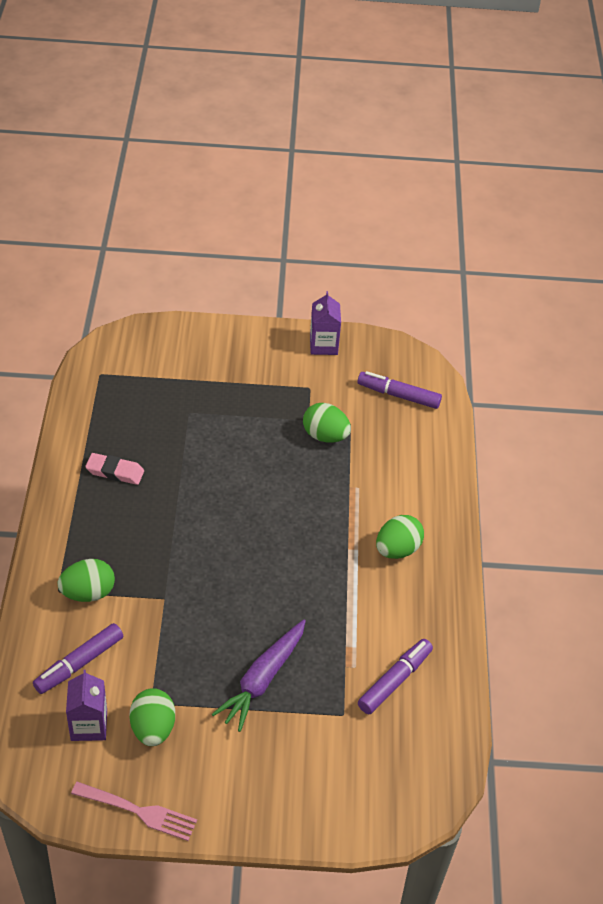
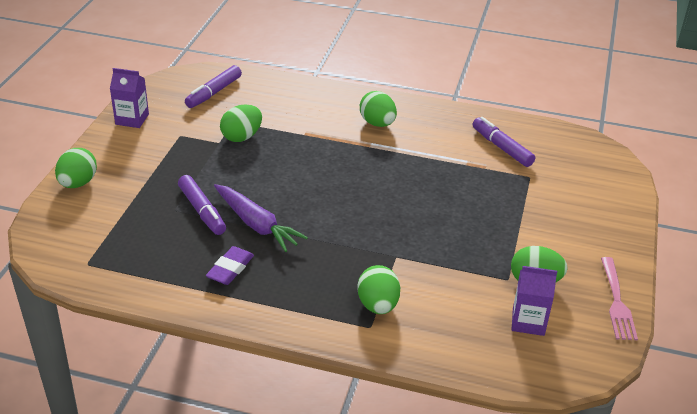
camera: 75 degrees left, 10 degrees down
purple marker [33,623,123,694] -> purple marker moved to [178,175,226,235]
pink fork [71,782,197,841] -> pink fork turned 150 degrees clockwise [601,257,638,340]
pink eraser [85,453,144,485] -> purple eraser [206,246,254,285]
purple carrot [212,619,306,732] -> purple carrot moved to [214,184,308,252]
none -> green egg [55,148,97,188]

